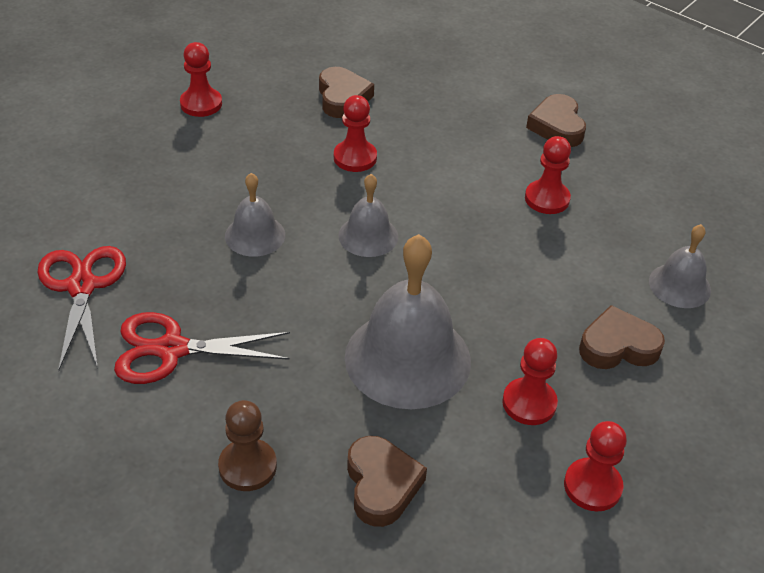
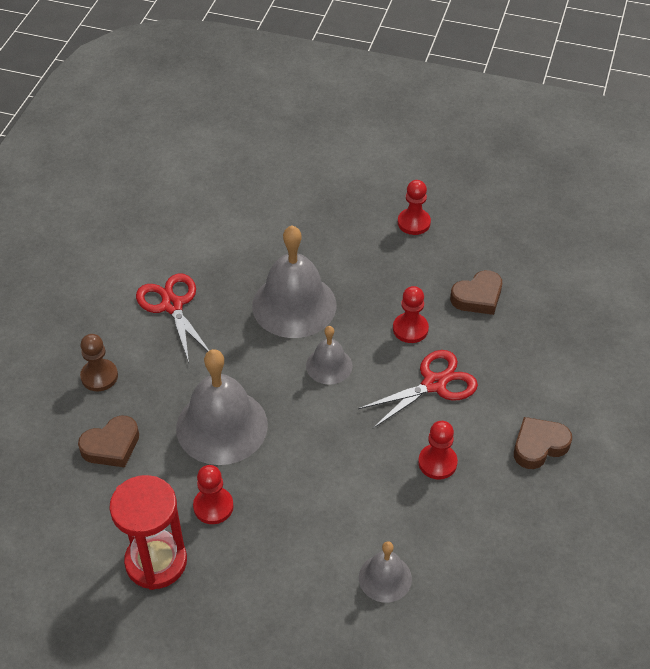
camera: 70 degrees right, 5 degrees up
red scissors [37,246,126,371] -> red scissors moved to [358,350,478,428]
grey bell [225,173,285,257] -> grey bell [252,226,336,338], size x1.89
red pawn [564,421,627,511] -> red hourglass [110,475,187,590]
brown heart [579,305,665,369] -> none

